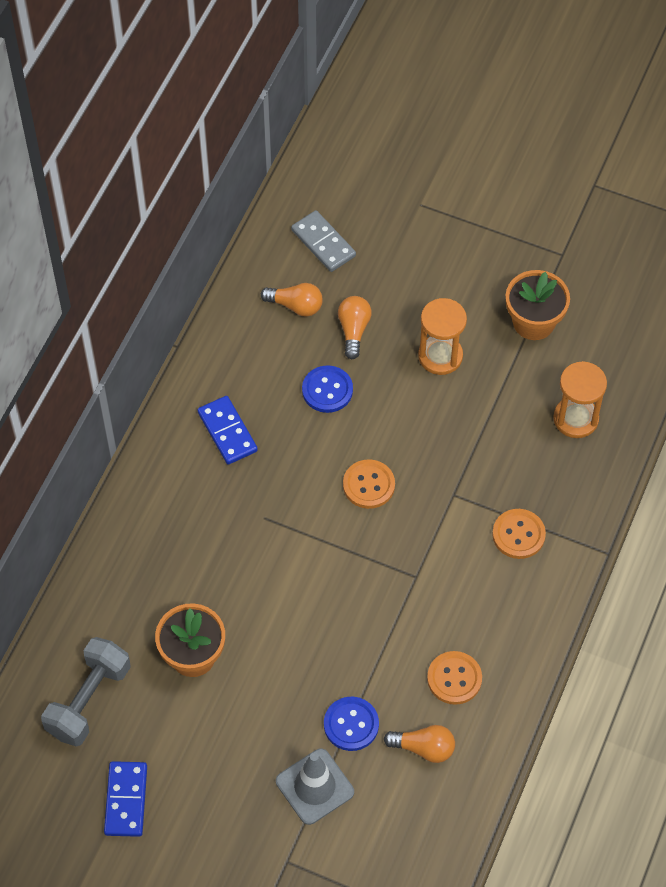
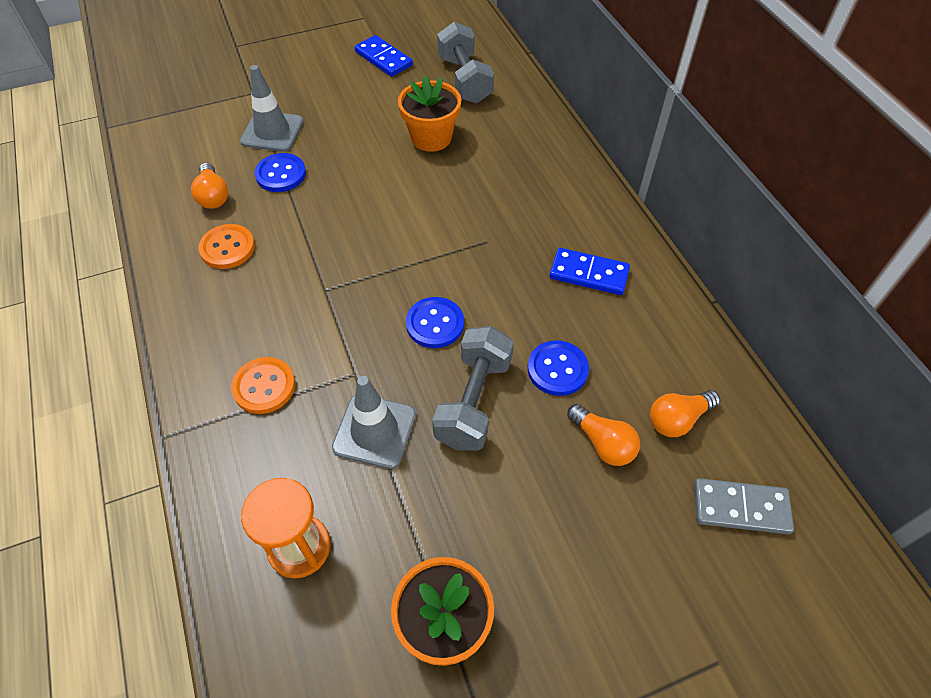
camera: 135 degrees right, 5 degrees down
orange button [343,459,395,509] -> blue button [406,297,464,348]
orange light bulb [384,725,455,763] -> orange light bulb turned 75 degrees counterclockwise [191,163,228,209]
orange hourglass [418,298,467,375] -> none
none -> grey traffic cone [332,376,416,469]
none -> grey dumbbell [432,326,514,451]

